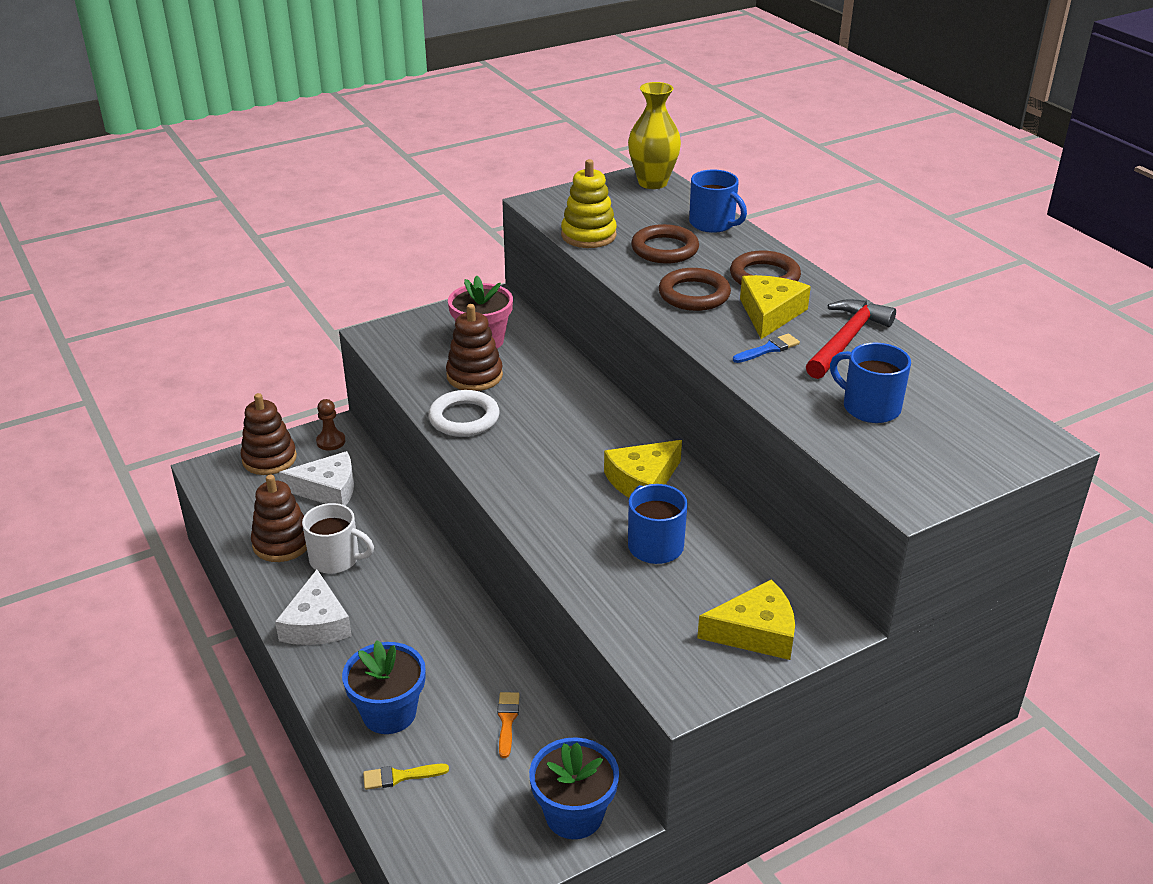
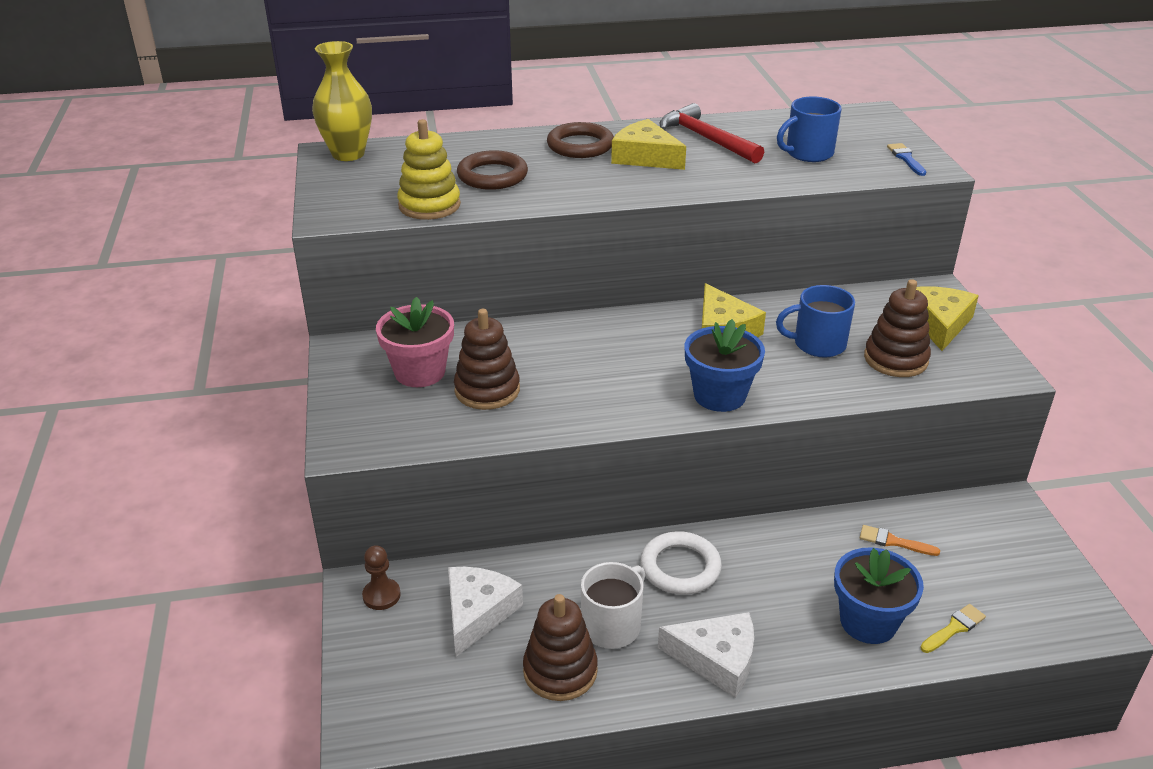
camera: 70 degrees left, 0 degrees up
brown stacking toy [240,393,297,475] -> brown stacking toy moved to [864,279,931,377]
yellow brush [363,764,449,790] -> yellow brush turned 135 degrees counterclockwise [920,604,986,653]
white ring [428,390,500,437] -> white ring moved to [640,531,722,595]
blue flower pot [529,737,619,839] -> blue flower pot moved to [684,319,765,412]
brown ring [659,268,731,311] -> none
blue mug [689,170,747,233] -> none
blue brush [733,333,800,363] -> blue brush moved to [887,143,926,176]

